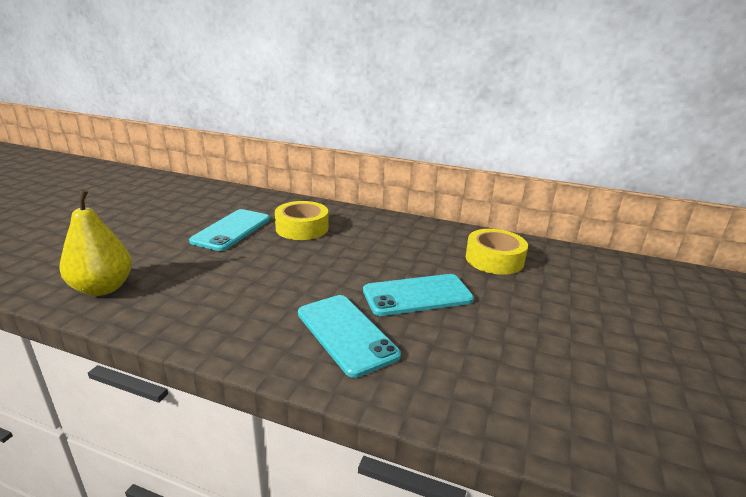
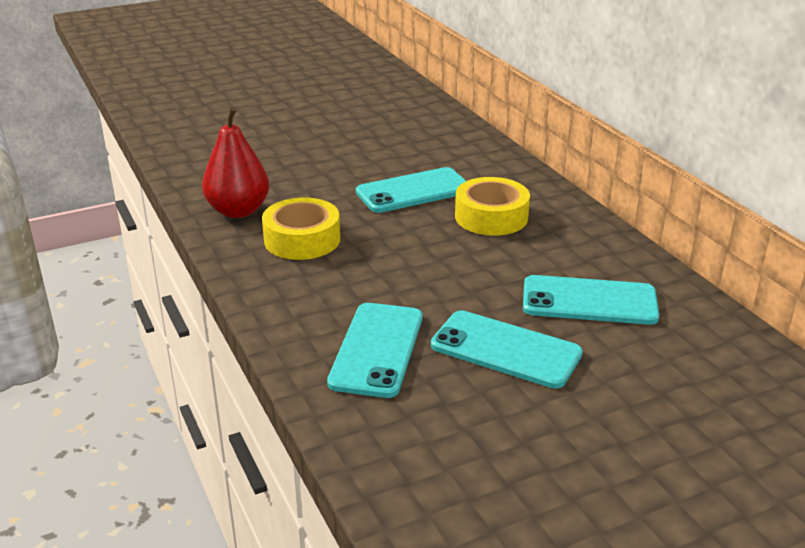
camera: 45 degrees right, 5 degrees up
yellow pear [59,189,132,296] -> red pear [202,107,270,218]
yellow tape [466,229,528,275] -> yellow tape moved to [262,198,340,260]
none -> turquoise phone [523,275,659,325]

